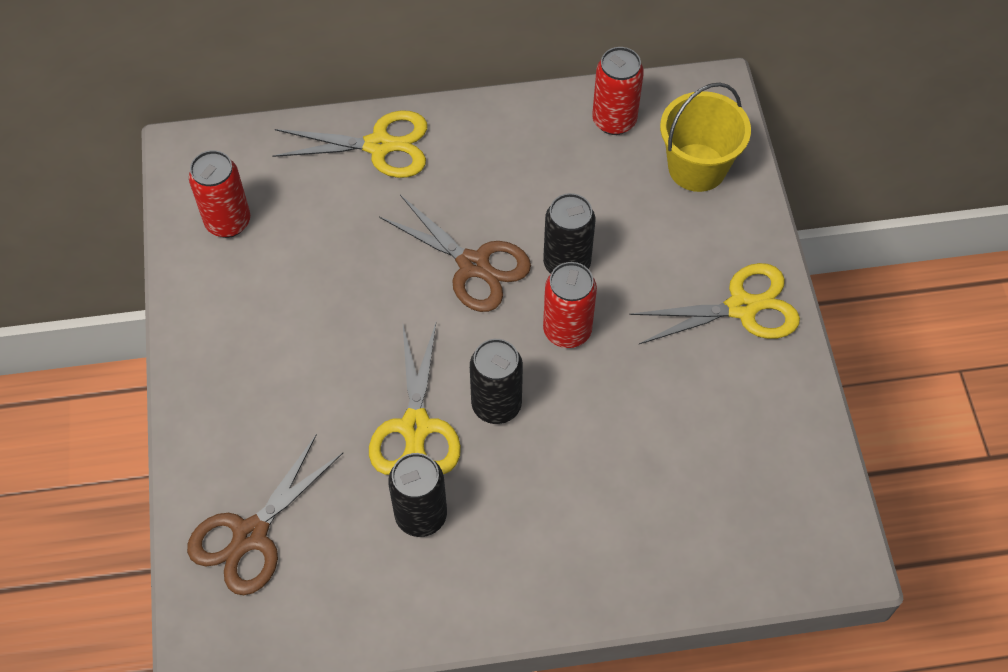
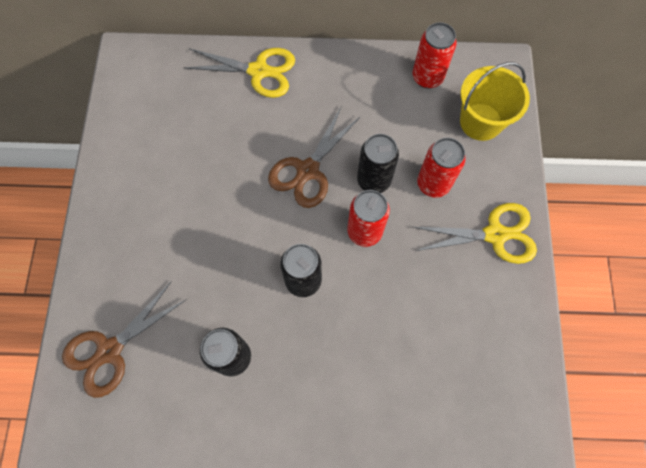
camera: 10 degrees right, 10 degrees up
red can [189,150,250,238] -> red can moved to [417,138,466,198]
yellow scissors [369,323,461,475] -> none
brown scissors [379,195,531,312] -> brown scissors turned 75 degrees clockwise [268,107,361,208]

